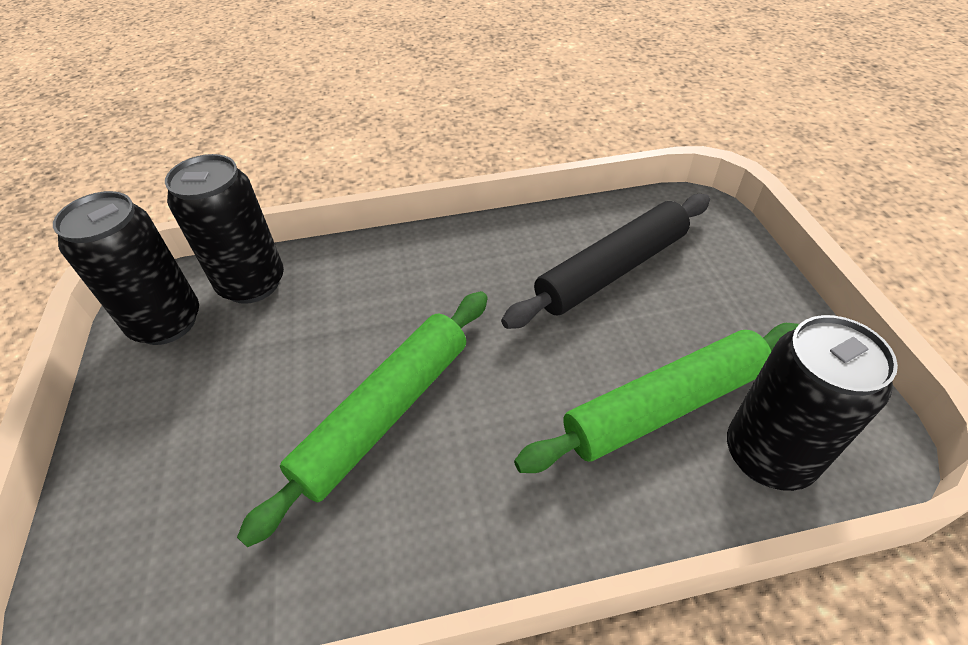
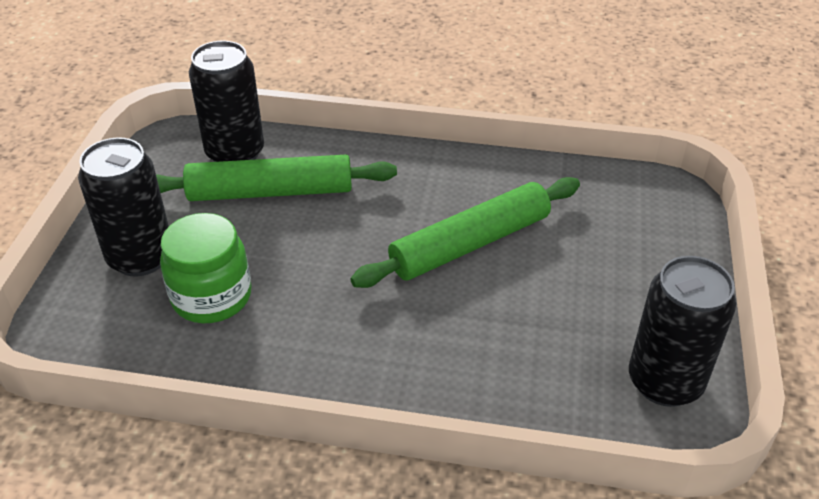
camera: 160 degrees left, 5 degrees down
black can [165,154,284,304] -> black can moved to [78,137,169,277]
black rolling pin [501,194,710,329] -> green jar [160,213,252,323]

